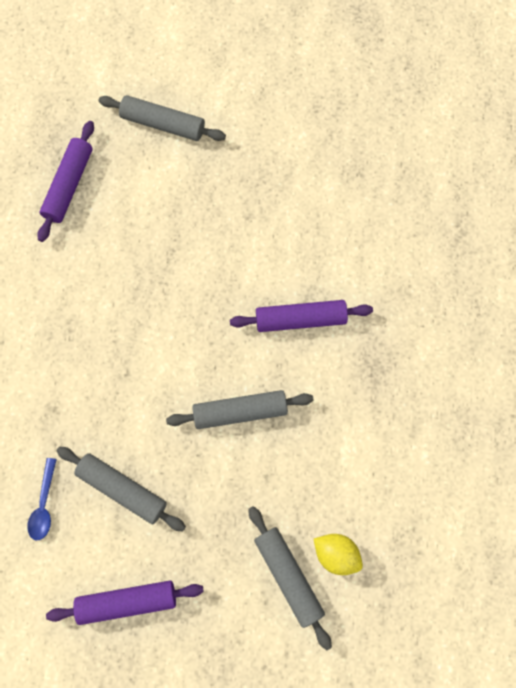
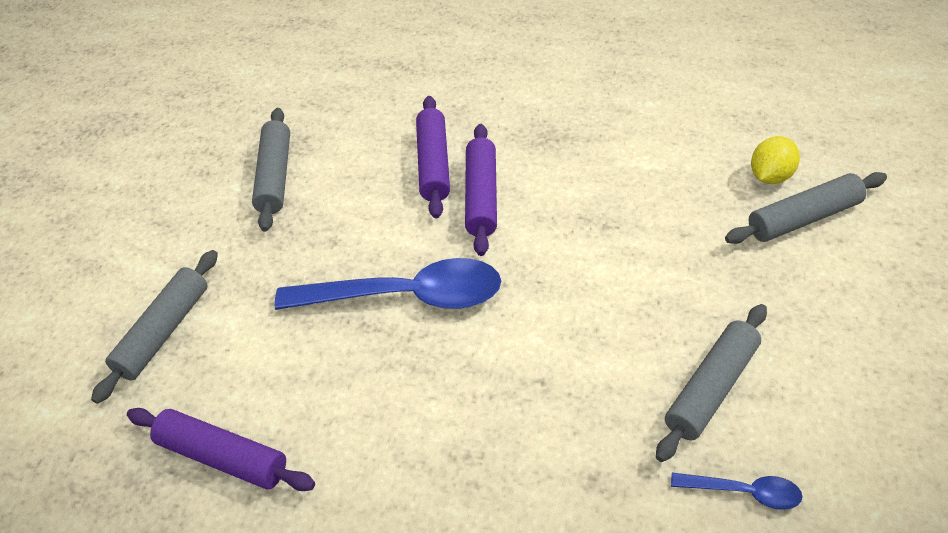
camera: 80 degrees left, 25 degrees down
purple rolling pin [46,581,204,625] -> purple rolling pin moved to [416,96,450,219]
grey rolling pin [166,390,313,429] -> grey rolling pin moved to [252,108,290,232]
none -> blue spoon [275,258,501,310]

